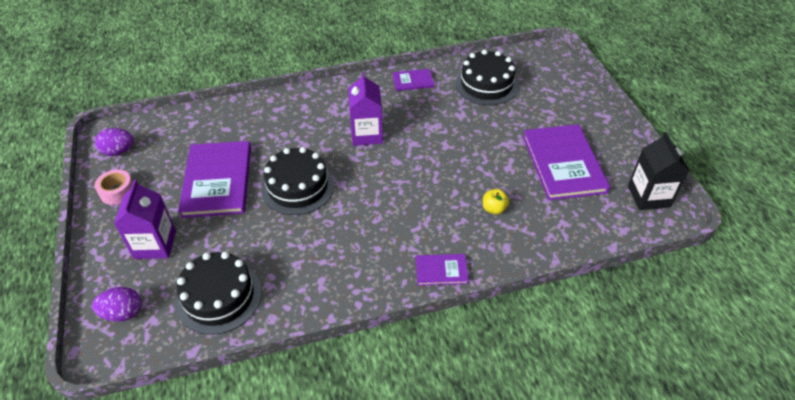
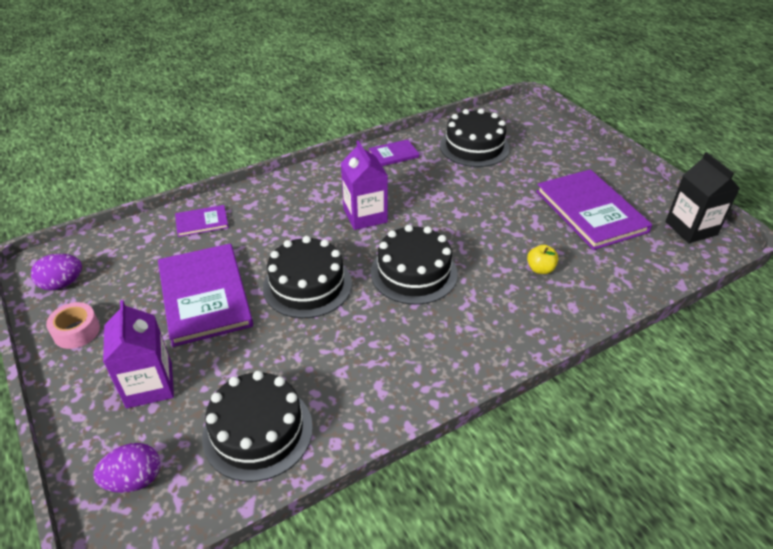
camera: 15 degrees left, 5 degrees down
purple book [416,254,469,286] -> purple book moved to [175,205,229,237]
none -> black cake [371,225,458,305]

